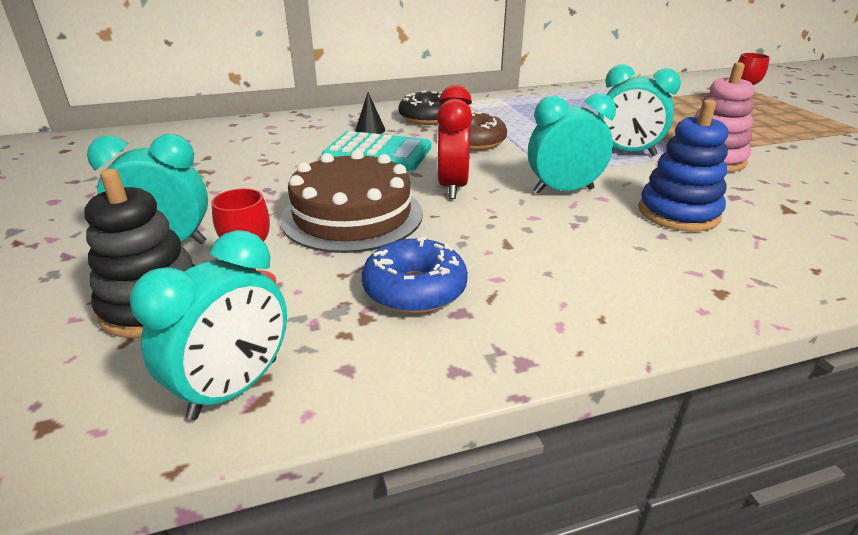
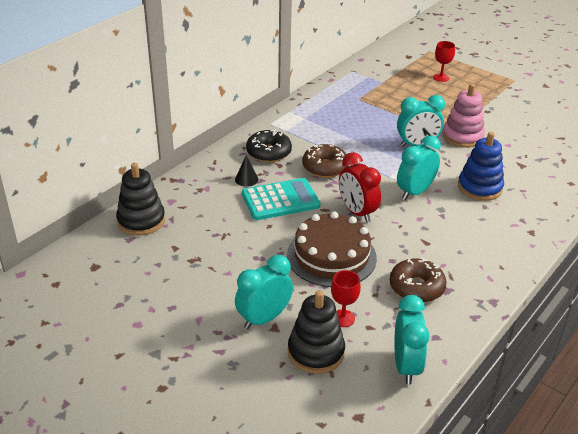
camera: 35 degrees left, 5 degrees up
blue donut [362,237,468,314] -> brown donut [390,258,447,302]
none -> black stacking toy [116,163,165,236]

